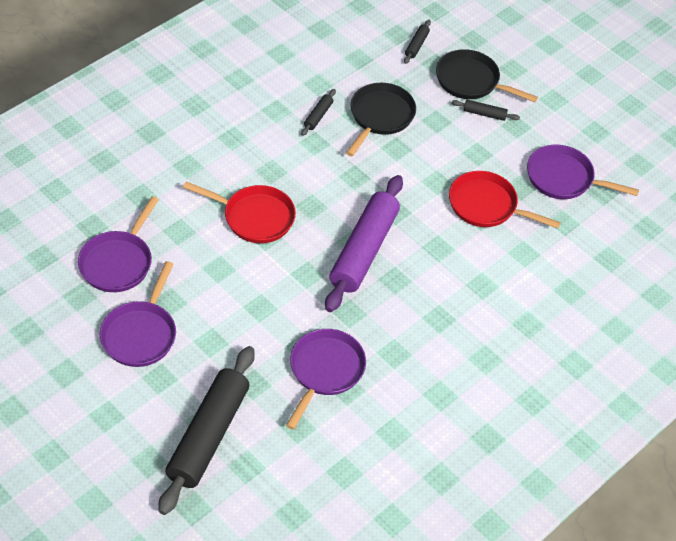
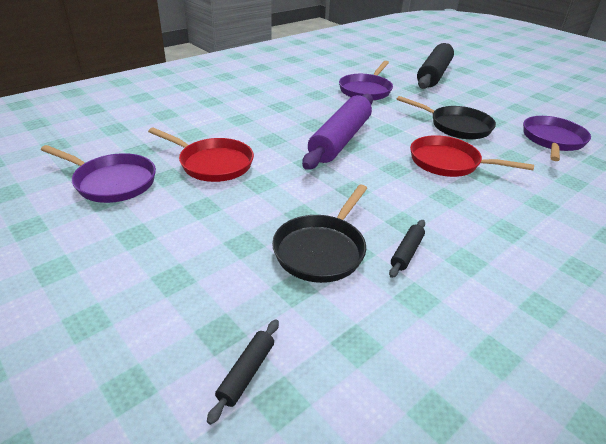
camera: 175 degrees left, 15 degrees down
purple pan [100,261,176,367] -> none
black pan [436,49,538,102] -> black pan moved to [397,96,496,139]
black rolling pin [452,100,520,121] -> none

